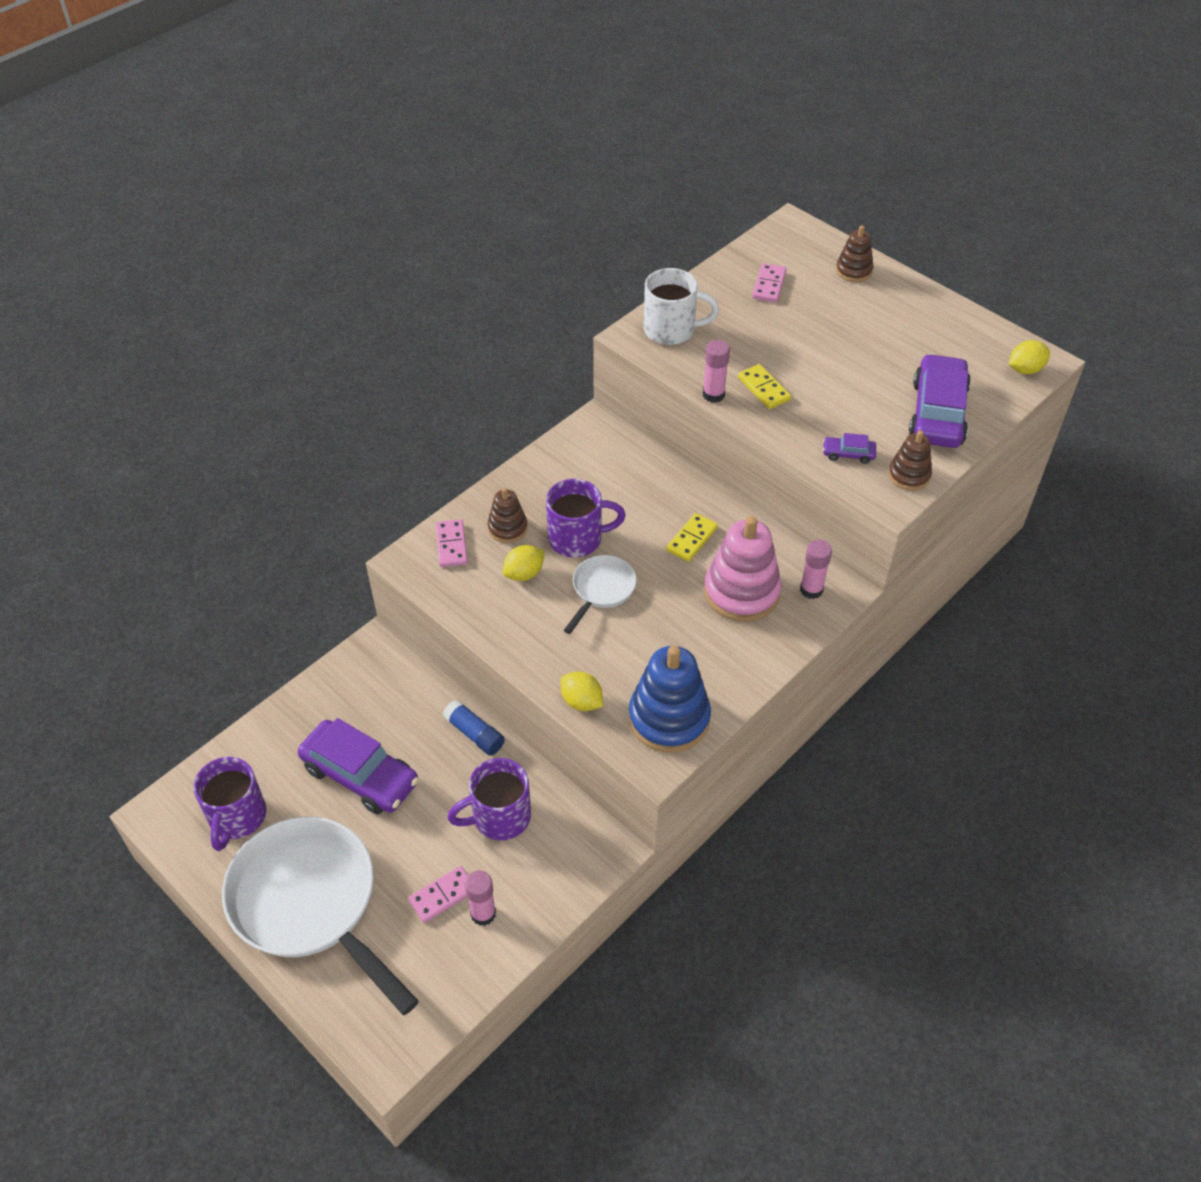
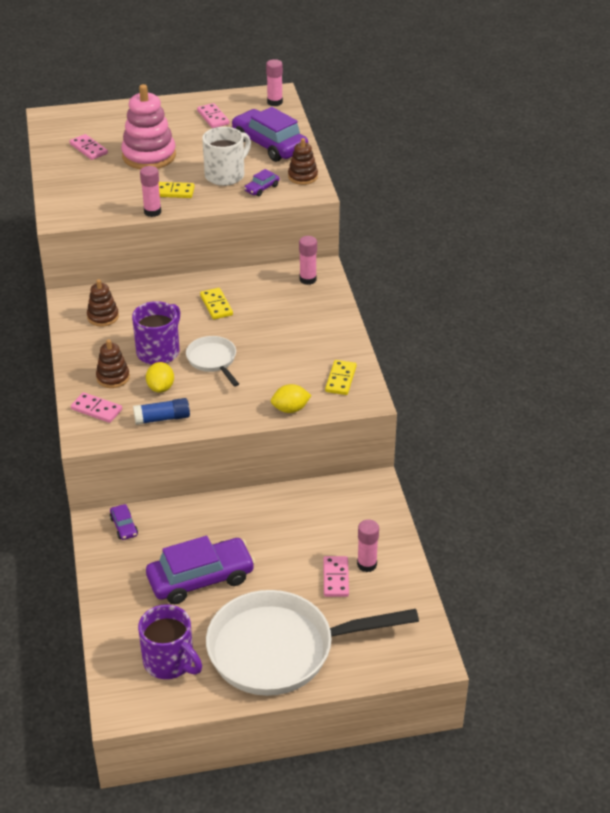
camera: 55 degrees left, 10 degrees down
blue glue stick [443,700,505,756] -> blue glue stick moved to [133,398,190,425]
purple mug [448,758,531,840] -> none
blue stacking toy [629,645,711,753] -> yellow domino [325,360,356,395]
white mug [644,268,719,345] -> white mug moved to [202,127,251,186]
pink stacking toy [704,516,782,622] -> pink stacking toy moved to [121,84,176,169]
brown stacking toy [836,226,874,282] -> brown stacking toy moved to [87,279,119,327]
yellow lemon [1009,340,1050,374] -> pink glue stick [266,59,283,106]
none -> purple car [110,504,138,540]
none -> pink domino [197,103,229,128]

